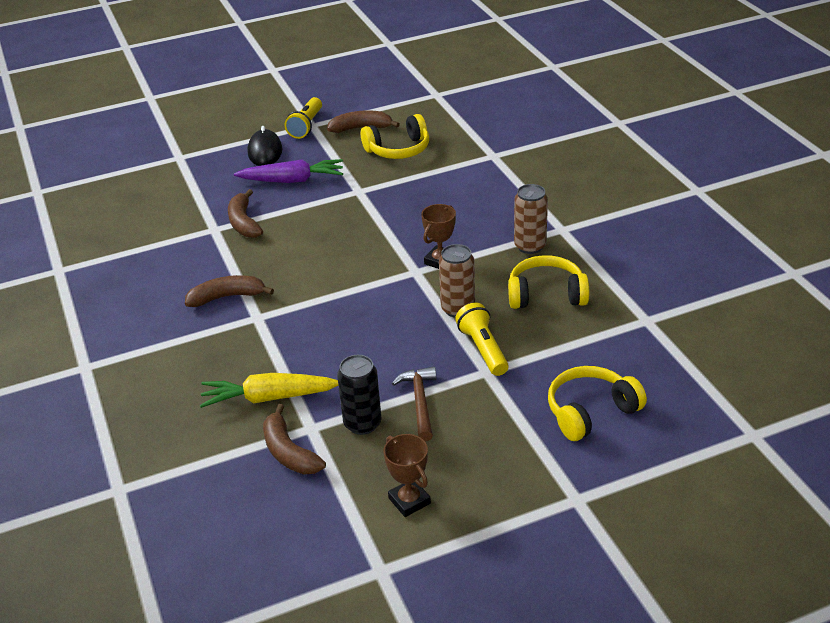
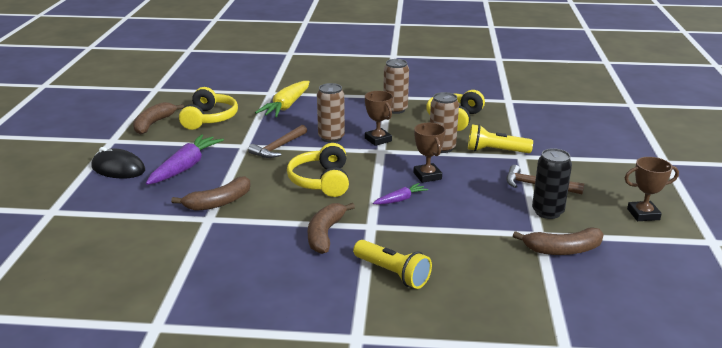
camera: 65 degrees left, 10 degrees down
yellow carrot [200,373,338,408] -> yellow carrot moved to [255,81,310,117]
brown banana [228,189,263,238] -> brown banana turned 45 degrees counterclockwise [171,176,251,211]
yellow flashlight [285,97,322,139] -> yellow flashlight moved to [353,240,432,289]
yellow headphones [548,366,647,441] -> yellow headphones moved to [287,143,349,197]
none -> brown hammer [248,125,307,158]
none -> brown can [317,83,345,143]
none -> purple carrot [373,183,428,205]
none -> brown trophy [414,123,446,183]

